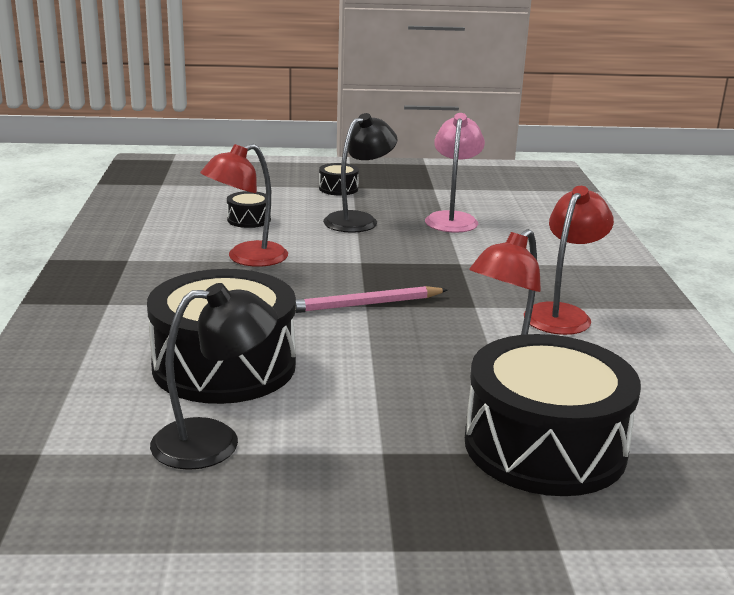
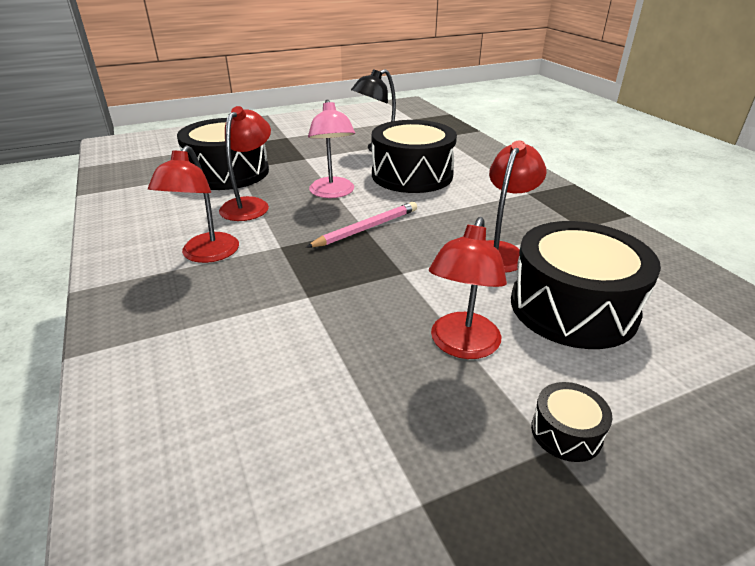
camera: 160 degrees right, 10 degrees up
black drum [227,191,271,228] -> black drum [511,221,661,349], size x2.36
black lamp [323,113,398,233] -> red lamp [429,217,507,359]
pink lamp [425,113,485,233] -> pink lamp moved to [308,100,355,198]

